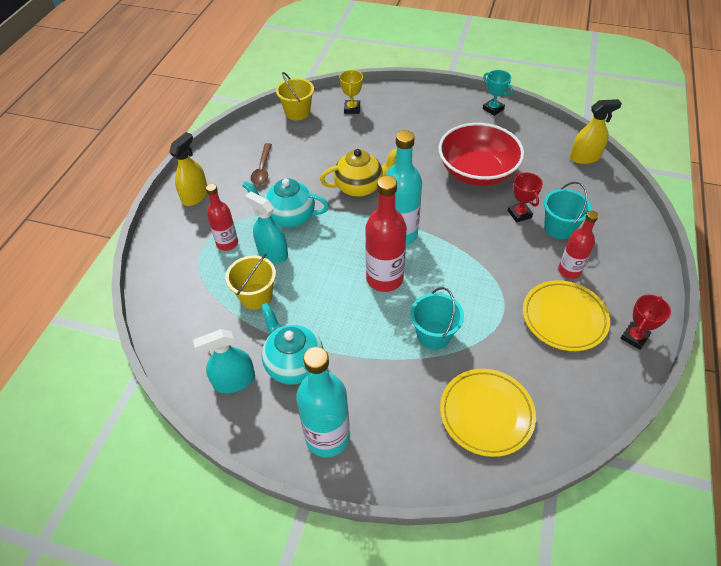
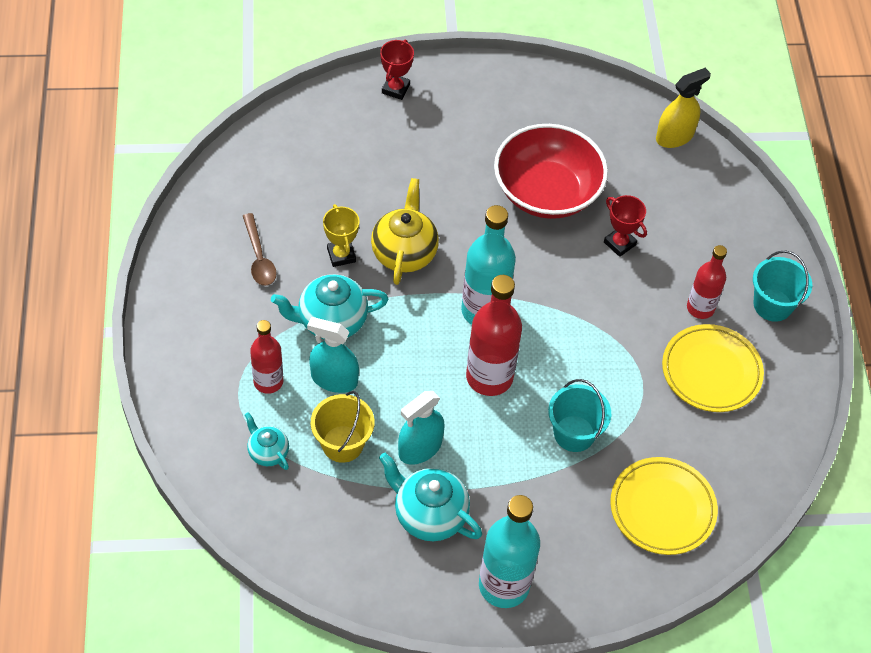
camera: 25 degrees left, 5 degrees up
yellow spray bottle [169,132,207,206] -> none
turquoise spray bottle [193,329,255,393] -> turquoise spray bottle moved to [398,391,445,465]
yellow bucket [276,72,314,121] -> none
yellow teapot [320,148,397,197] -> yellow teapot turned 45 degrees counterclockwise [371,178,439,285]
yellow trophy [339,70,363,114] -> yellow trophy moved to [323,204,360,267]
turquoise trophy [483,70,513,116] -> none
turquoise bucket [544,182,592,239] -> turquoise bucket moved to [753,250,812,322]
red trophy [620,295,671,350] -> red trophy moved to [380,40,414,100]
none -> turquoise teapot [245,412,289,470]

